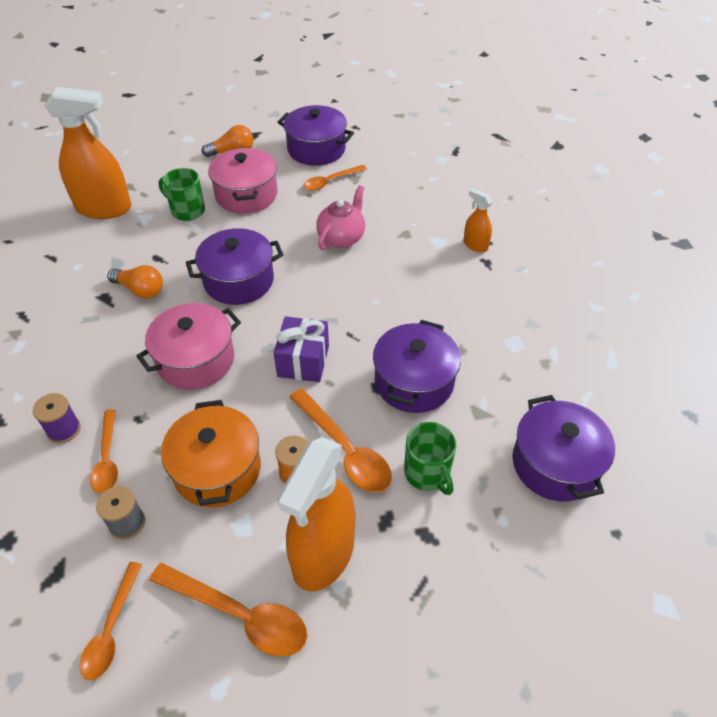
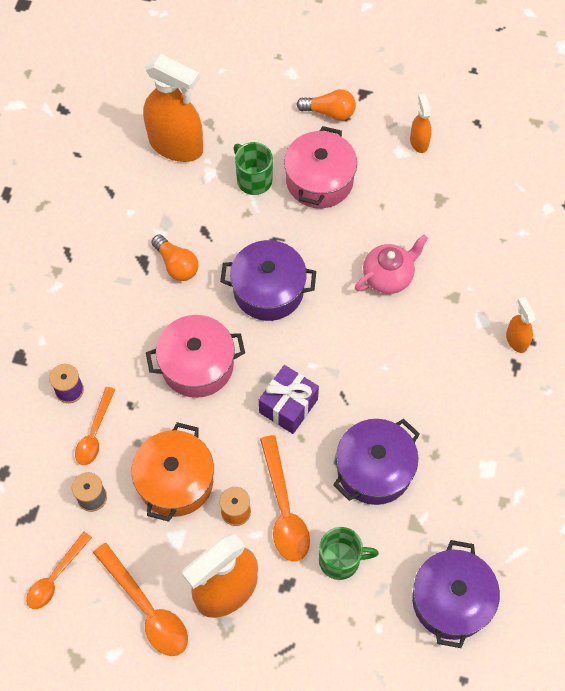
camera: 25 degrees right, 15 degrees up
purple pot [278,105,354,166] -> orange spray bottle [410,94,432,153]
orange spoon [303,165,367,191] -> none
green mug [404,422,456,495] -> green mug turned 90 degrees counterclockwise [319,527,379,580]

